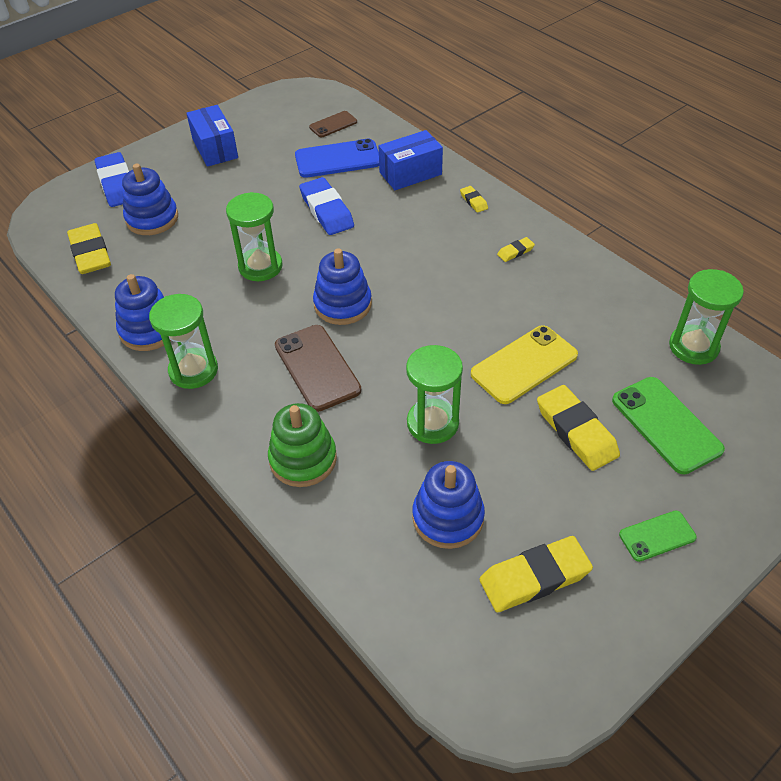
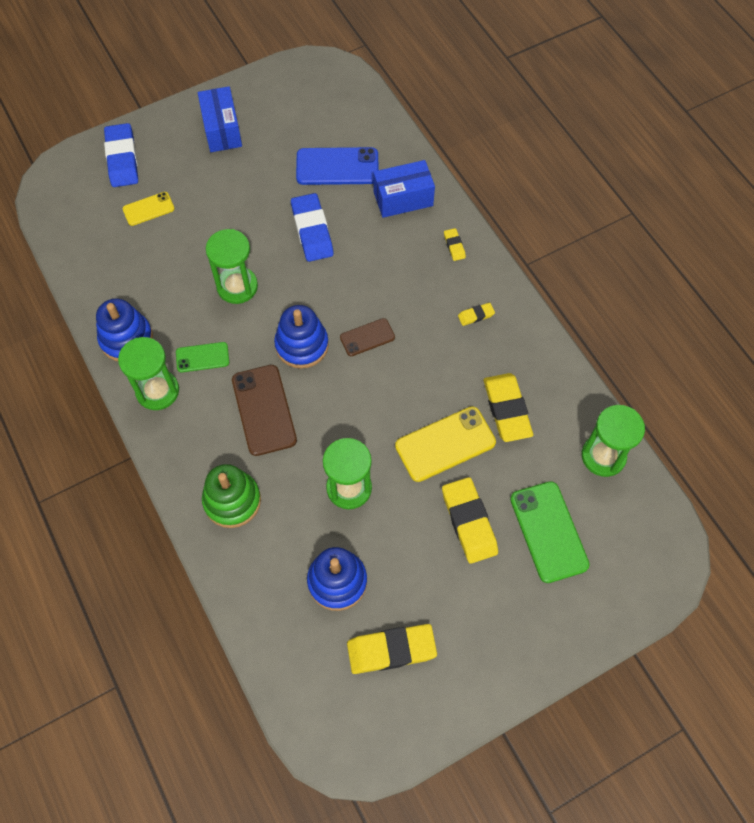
camera: 10 degrees right, 15 degrees up
yellow eraser [67,223,111,274] -> yellow eraser moved to [484,373,533,442]
blue stacking toy [122,164,178,235] -> yellow phone [122,192,175,226]
brown phone [309,111,357,137] -> brown phone moved to [340,318,395,356]
green phone [619,511,697,562] -> green phone moved to [176,342,229,373]

